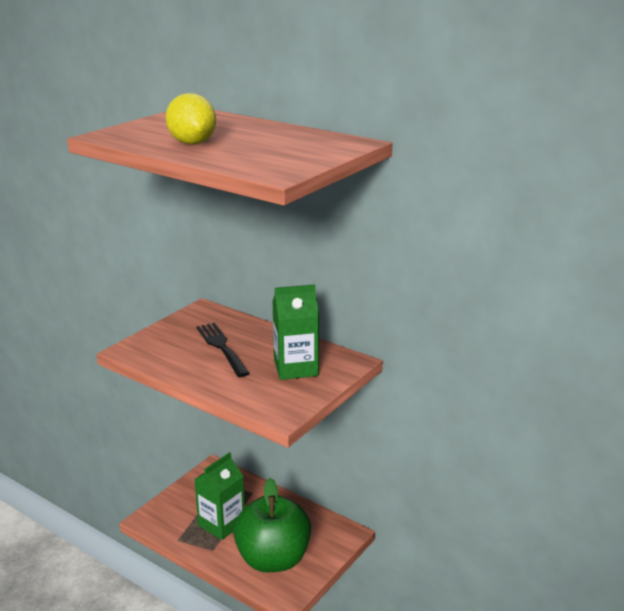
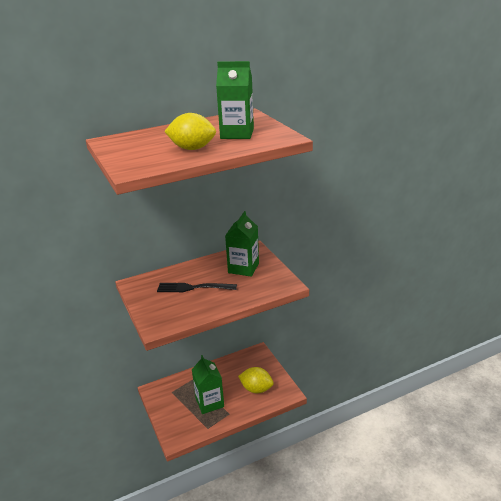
camera: 60 degrees left, 5 degrees up
green apple [233,478,311,572] -> yellow lemon [238,367,274,393]
none -> green carton [216,61,254,139]

